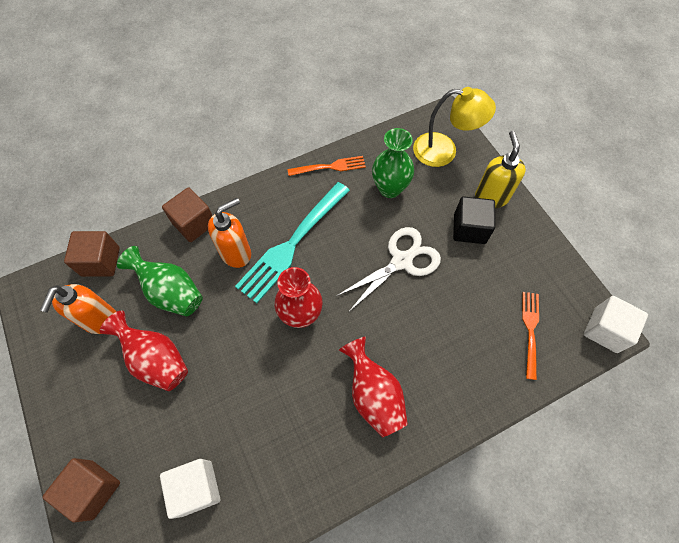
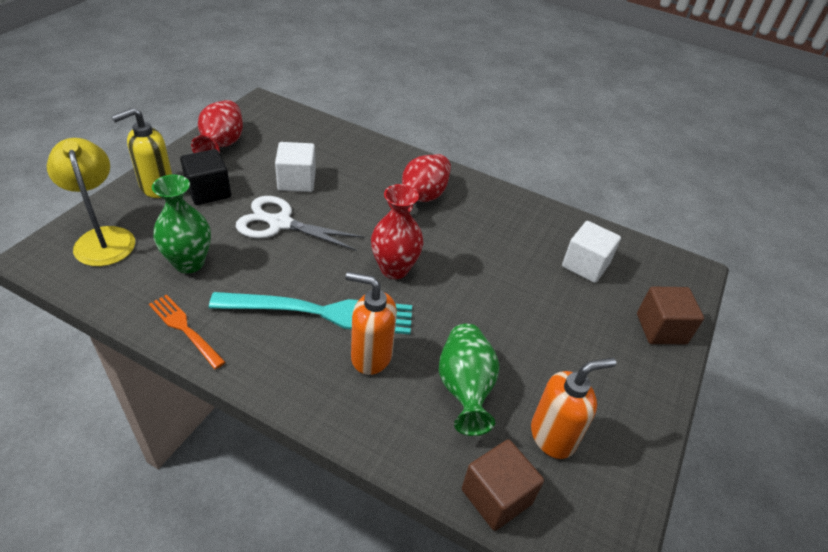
camera: 130 degrees left, 20 degrees down
red vase [100,311,188,391] -> red vase moved to [191,100,243,153]
brown cube [162,187,213,242] -> none
orange fork [522,292,539,380] -> none
white cube [584,296,648,353] -> white cube moved to [275,142,316,192]

